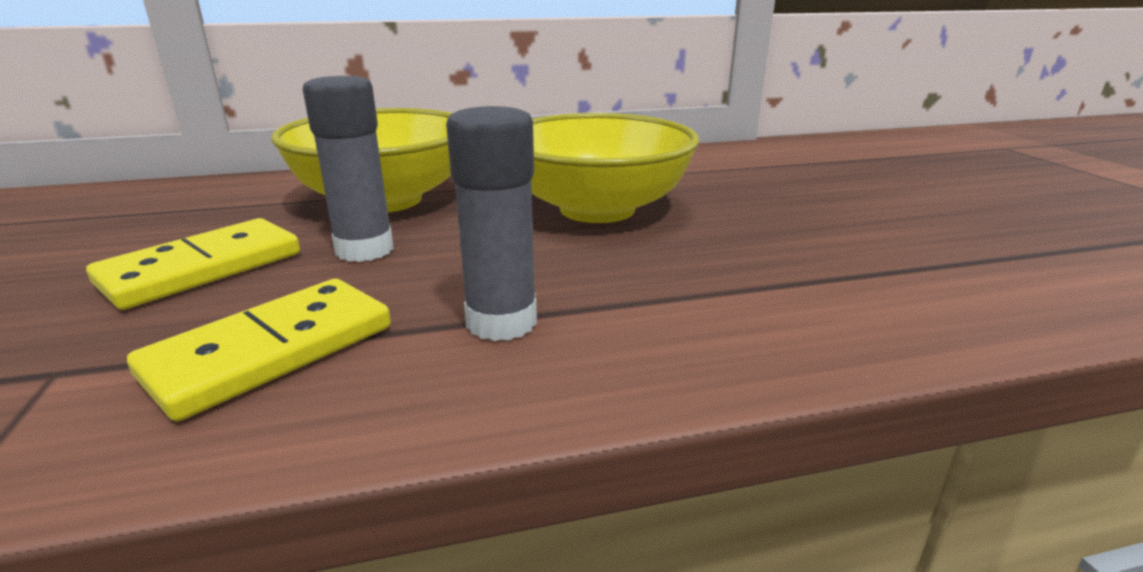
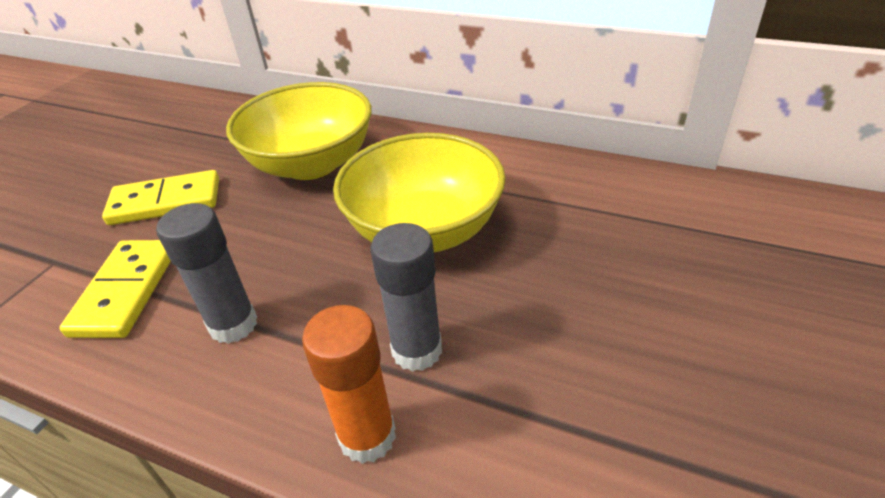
camera: 40 degrees right, 15 degrees up
yellow domino [127,279,391,421] -> yellow domino turned 75 degrees counterclockwise [59,240,171,338]
grey glue stick [302,76,394,262] -> grey glue stick moved to [370,223,442,372]
none -> orange glue stick [302,305,396,464]

